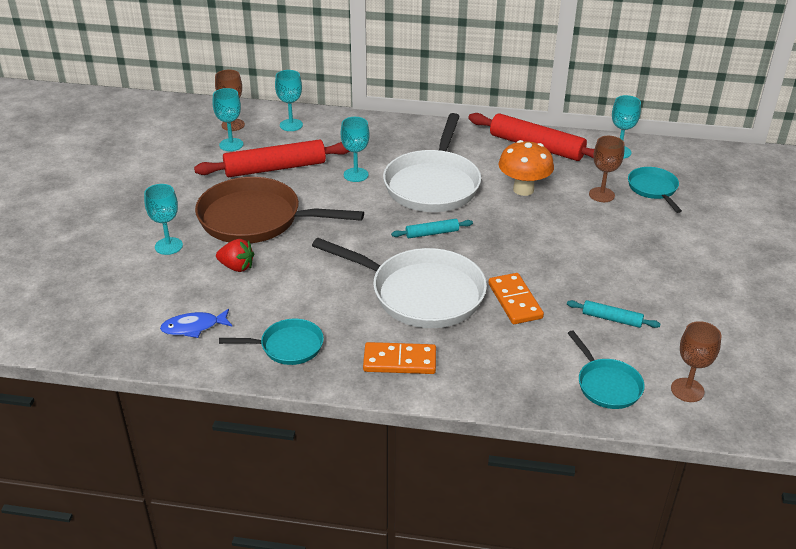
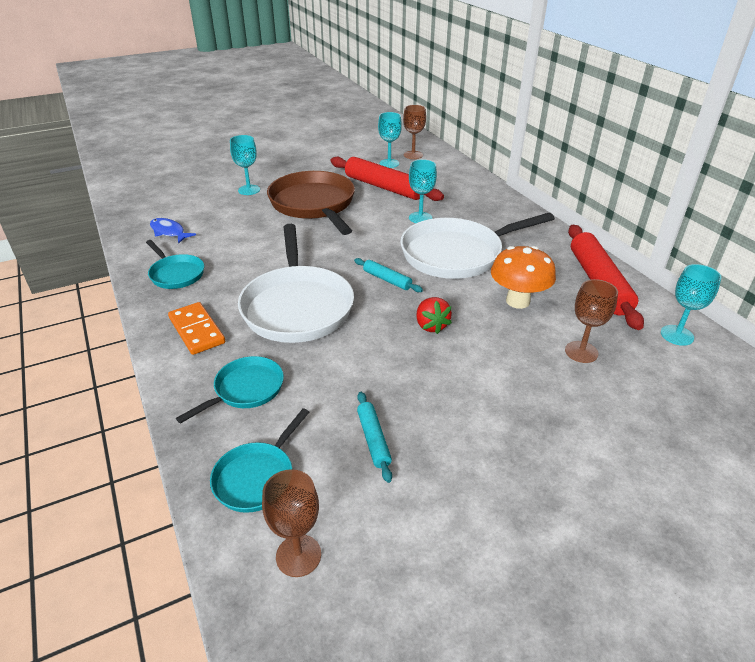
camera: 55 degrees right, 0 degrees up
red strawberry [216,239,254,272] -> red strawberry moved to [416,297,452,334]
turquoise goblet [275,70,303,131] -> none
orange domino [488,273,544,324] -> none
turquoise pan [628,167,682,213] -> turquoise pan moved to [176,356,284,424]

